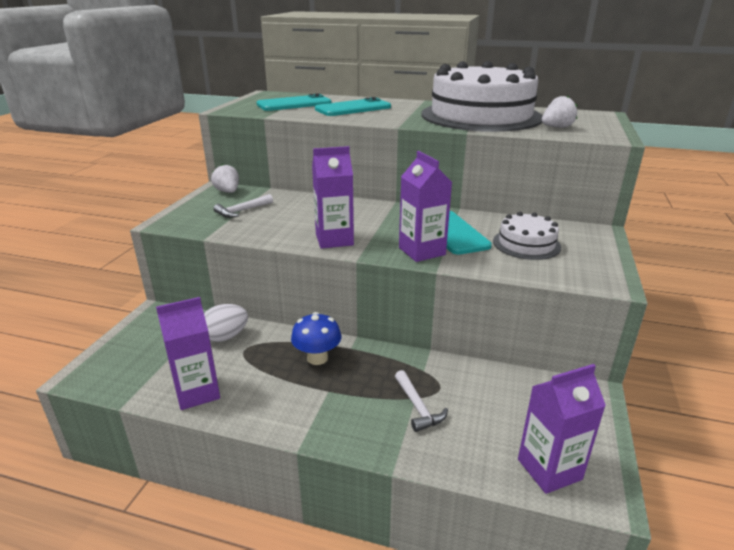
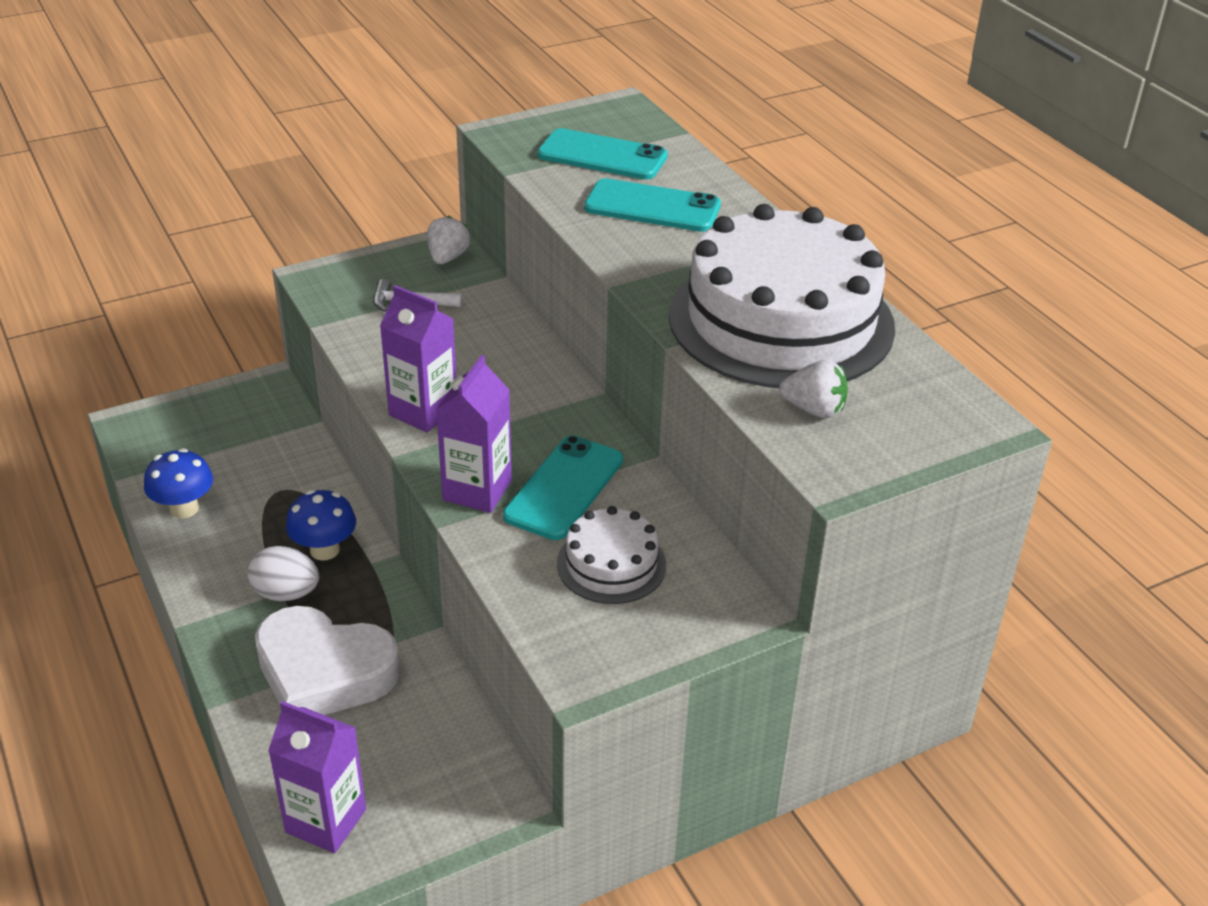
camera: 45 degrees right, 10 degrees up
purple carton [156,297,220,410] -> blue mushroom [144,448,213,518]
white egg [204,304,248,342] -> white egg moved to [248,546,319,601]
white hammer [395,370,448,432] -> white heart [255,606,400,715]

